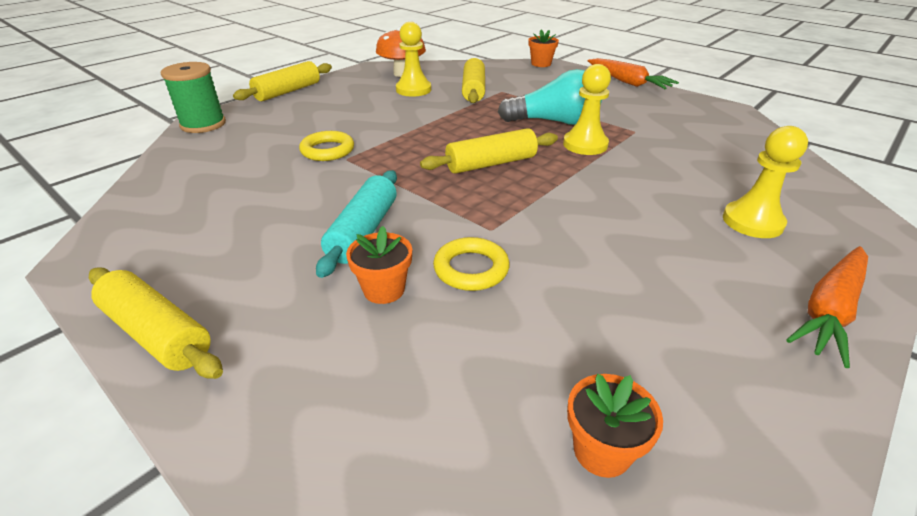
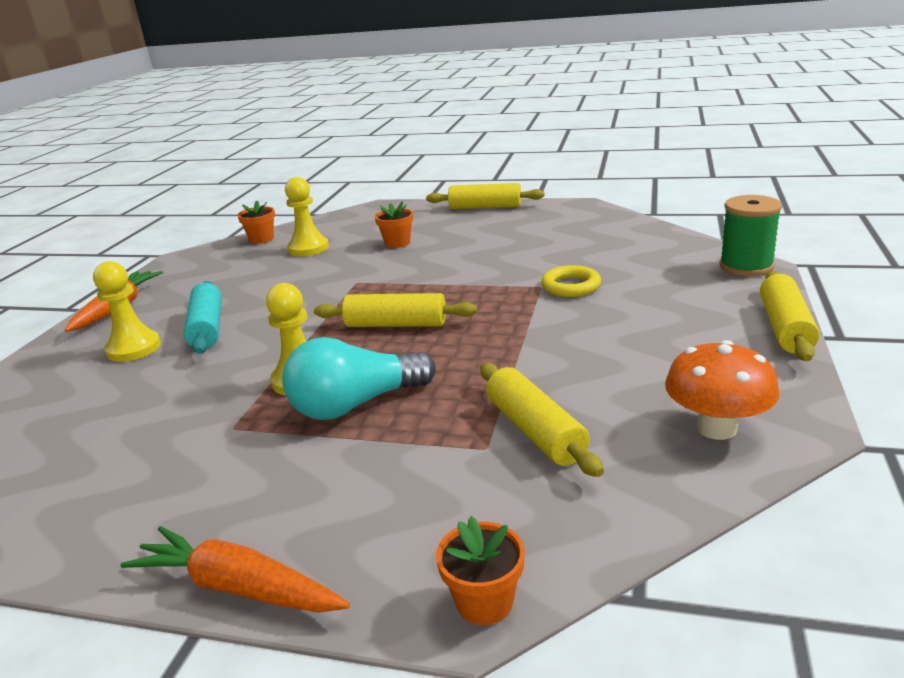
camera: 155 degrees right, 10 degrees down
turquoise rolling pin [316,170,397,278] -> turquoise rolling pin moved to [184,281,222,354]
yellow pawn [396,22,431,97] -> yellow pawn moved to [285,177,329,256]
yellow rolling pin [420,128,558,174] -> yellow rolling pin turned 60 degrees clockwise [314,293,477,327]
yellow ring [433,237,510,291] -> none

